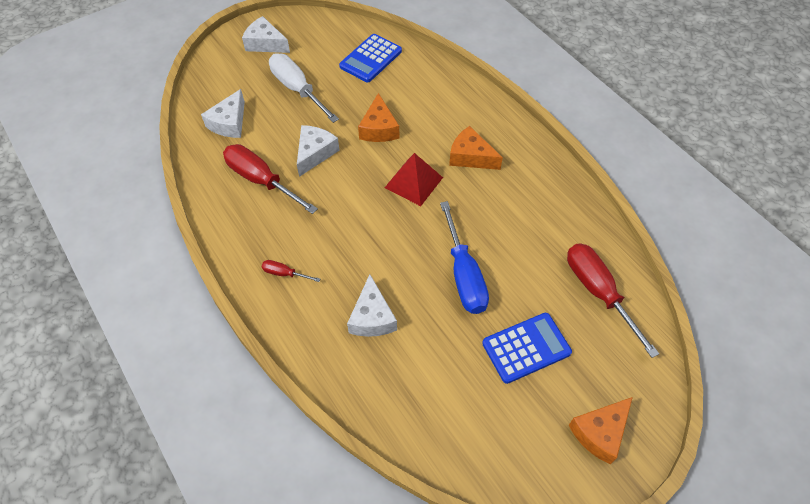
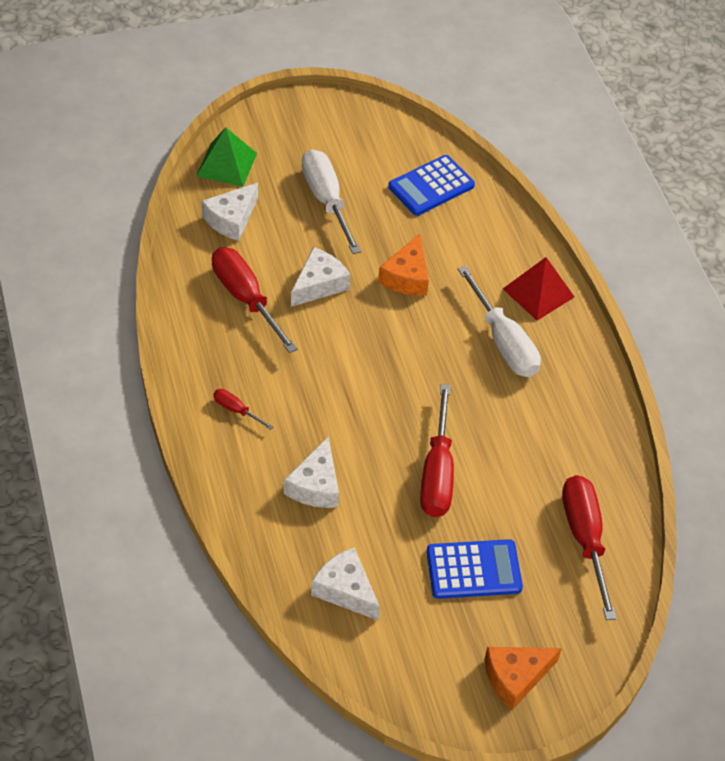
camera: 15 degrees right, 5 degrees down
white cheese [242,16,290,53] -> white cheese moved to [311,547,380,621]
red pyramid [385,153,443,206] -> red pyramid moved to [503,257,574,321]
blue screwdriver [440,201,489,314] -> red screwdriver [420,384,454,517]
orange cheese [449,126,503,170] -> white screwdriver [458,266,541,377]
none -> green pyramid [196,127,257,187]

